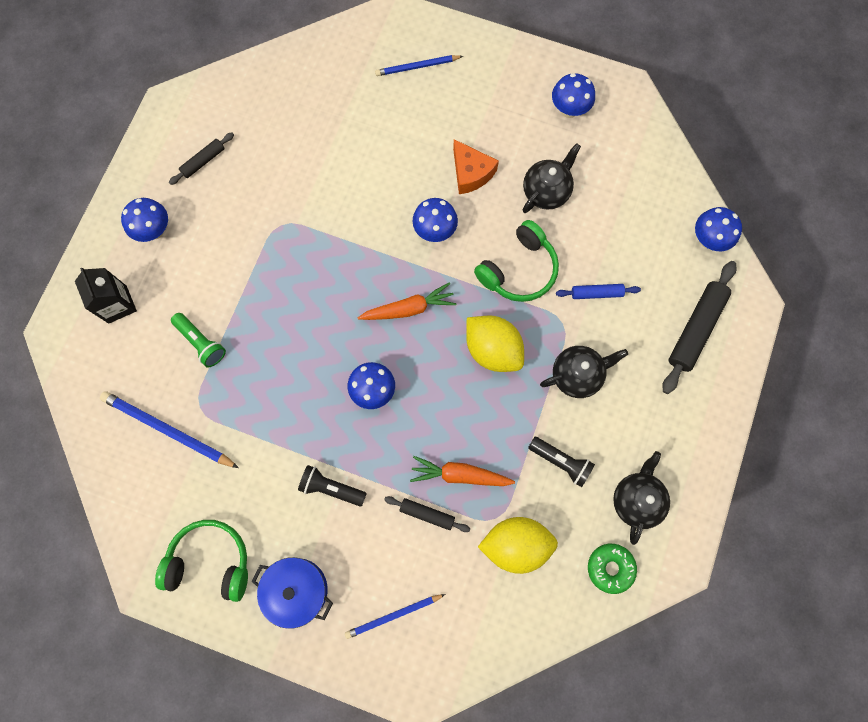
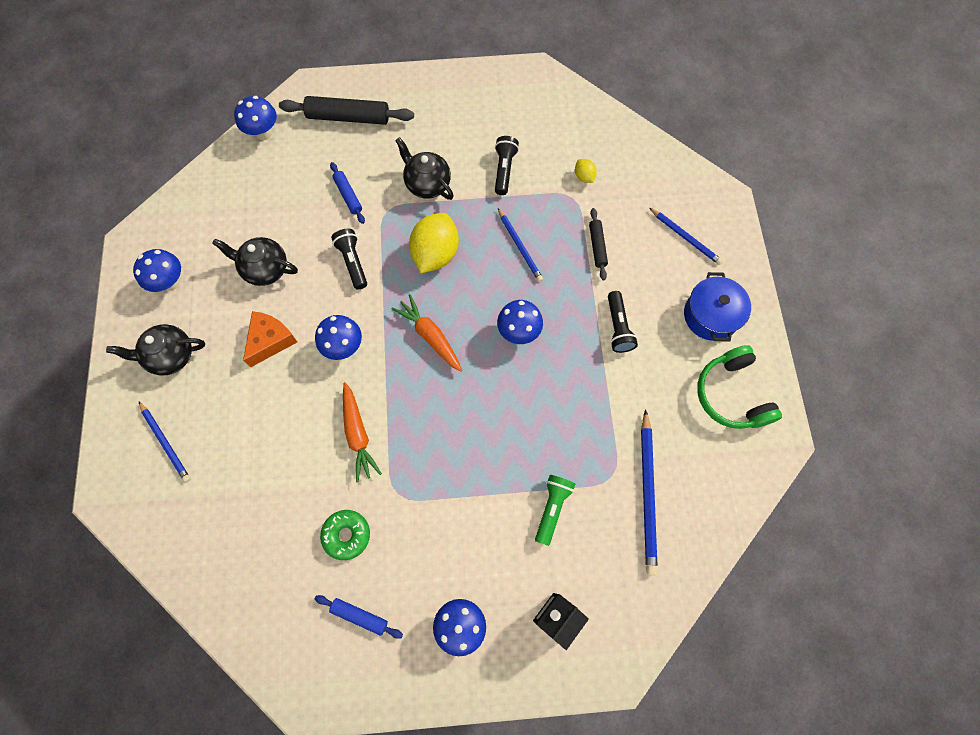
camera: 115 degrees left, 5 degrees down
black rolling pin [169,132,234,185] -> blue rolling pin [315,595,403,639]
orange carrot [410,456,515,486] -> orange carrot moved to [343,382,382,482]
green headphones [474,220,559,302] -> black flashlight [331,229,367,289]
yellow lemon [478,517,558,574] -> yellow lemon [575,159,597,183], size x0.45
green donut [588,544,637,594] -> green donut moved to [320,510,370,560]
black teapot [613,451,670,545] -> black teapot moved to [106,324,205,375]
none -> blue pencil [498,208,543,282]

